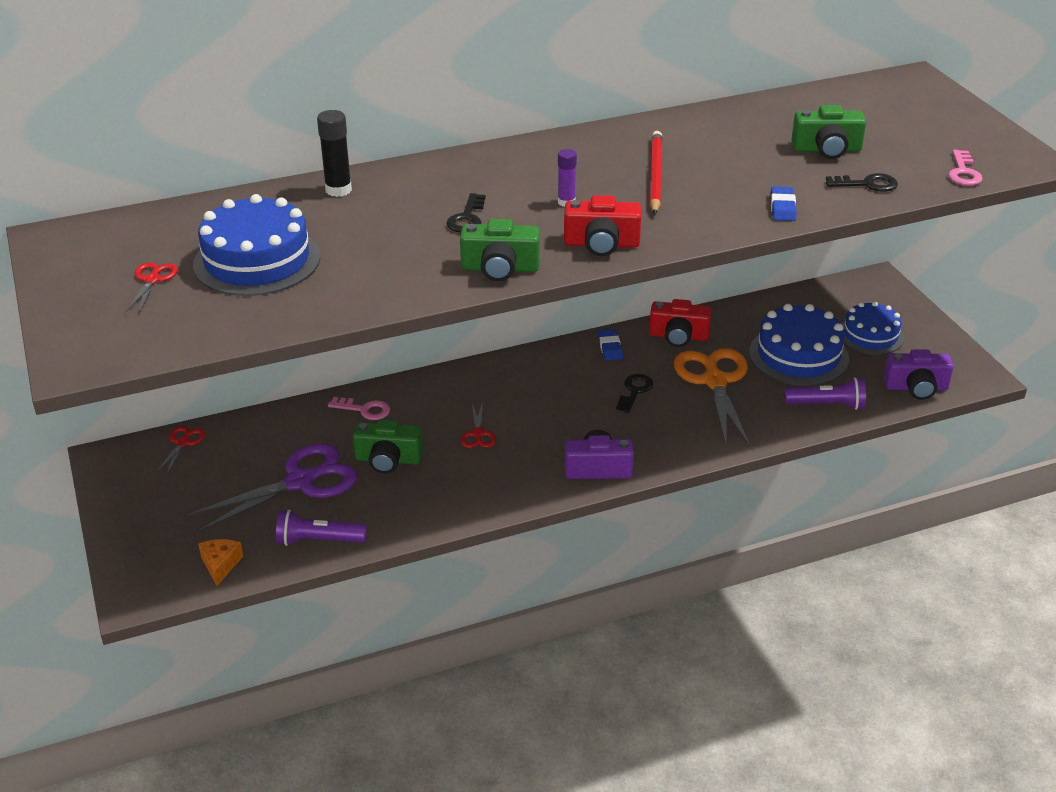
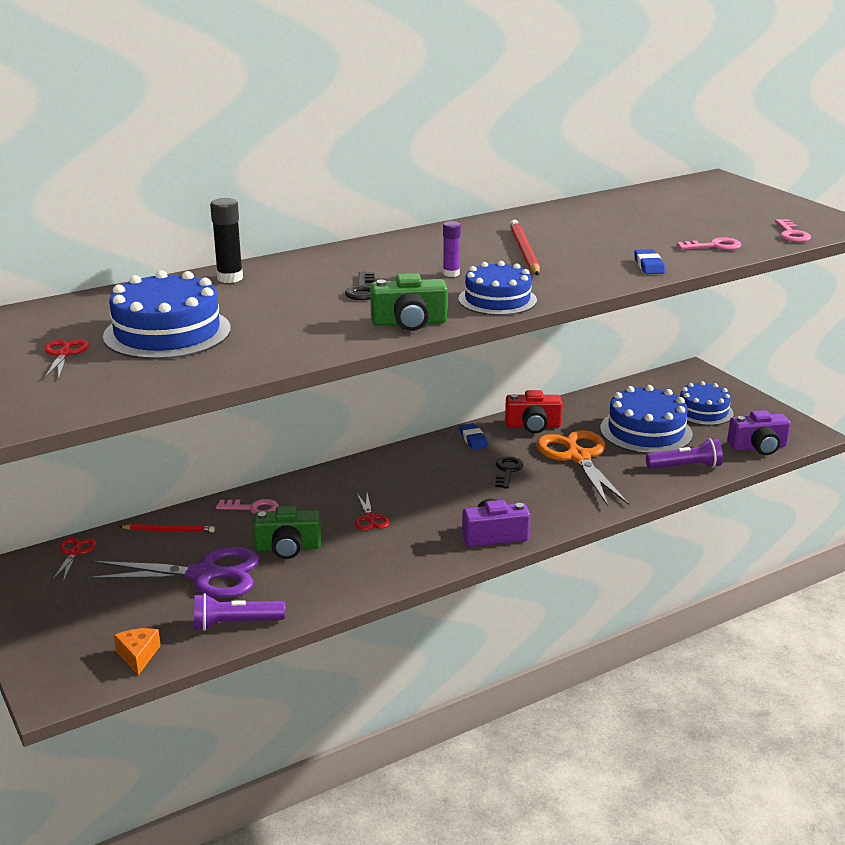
camera: 10 degrees left, 10 degrees down
purple scissors [187,443,358,532] -> purple scissors turned 45 degrees clockwise [86,547,260,598]
red camera [564,195,641,256] -> blue cake [458,261,537,315]
green camera [791,105,866,159] -> none
black key [826,173,898,192] -> pink key [677,237,742,250]
none -> red pencil [119,524,215,532]

